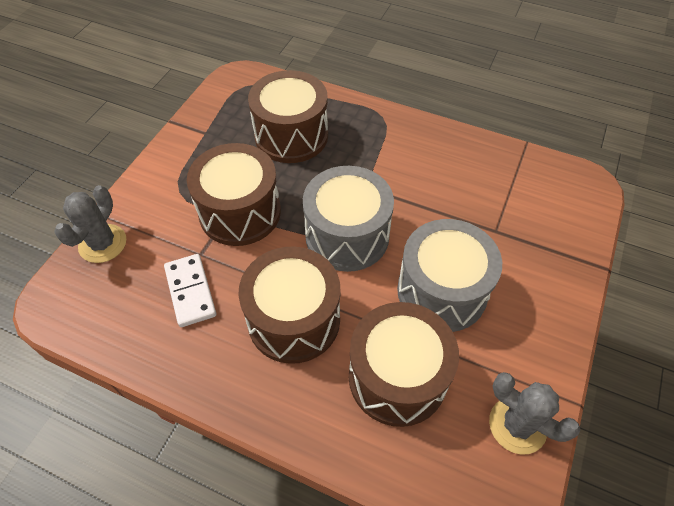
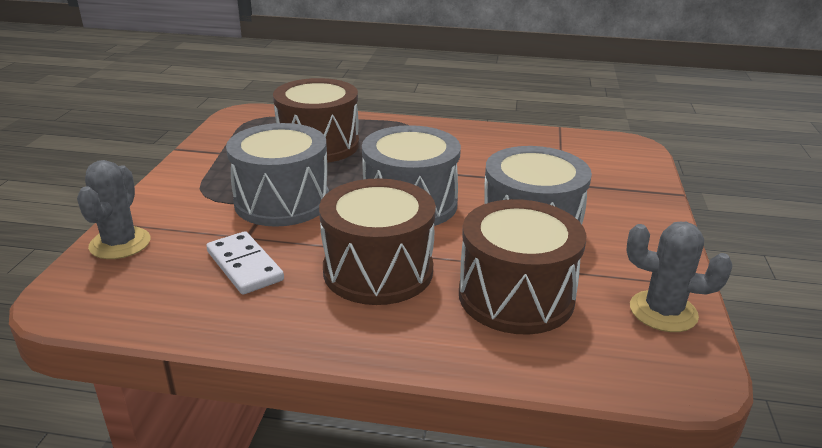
camera: 15 degrees left, 25 degrees down
brown drum [187,143,281,246] -> grey drum [226,123,329,227]

